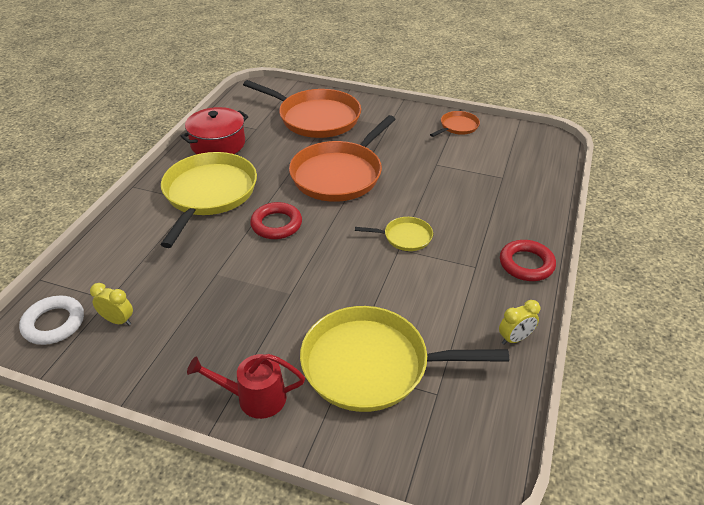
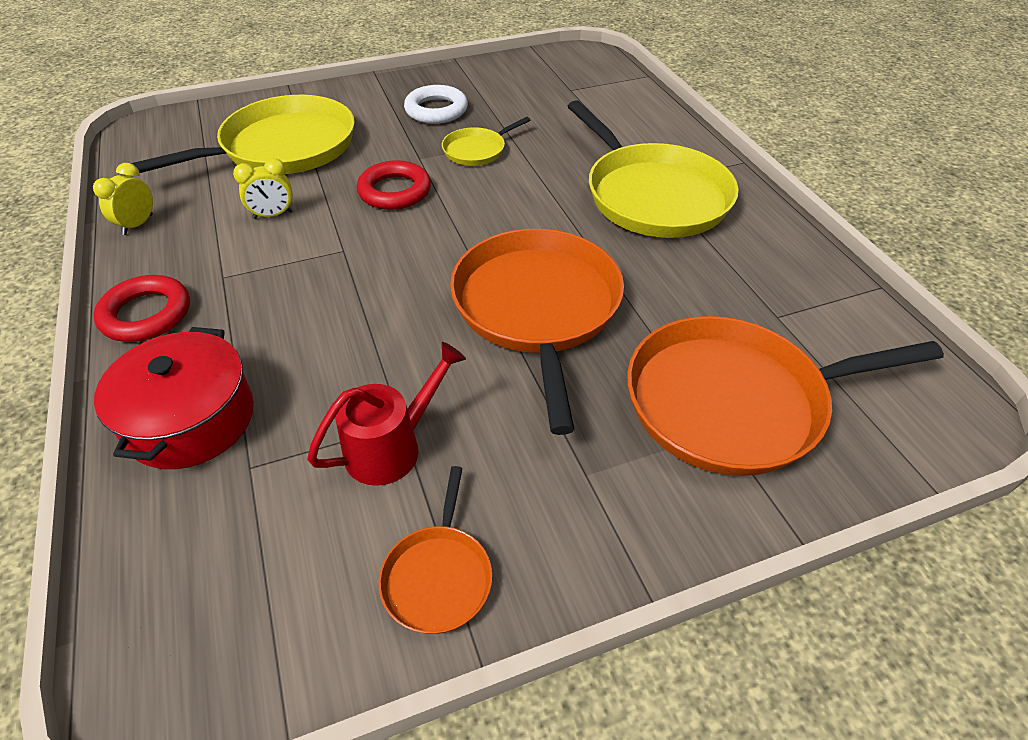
camera: 140 degrees right, 5 degrees up
white ring [19,296,84,345] -> white ring moved to [404,85,468,124]
yellow clock [90,283,133,325] -> yellow clock moved to [233,158,293,219]
red pot [180,107,249,154] -> red pot moved to [94,327,254,469]
red watering can [187,354,305,419] -> red watering can moved to [307,342,466,486]
red ring [250,202,302,239] -> red ring moved to [357,160,431,210]
yellow pan [355,217,433,251] -> yellow pan moved to [442,117,530,166]

